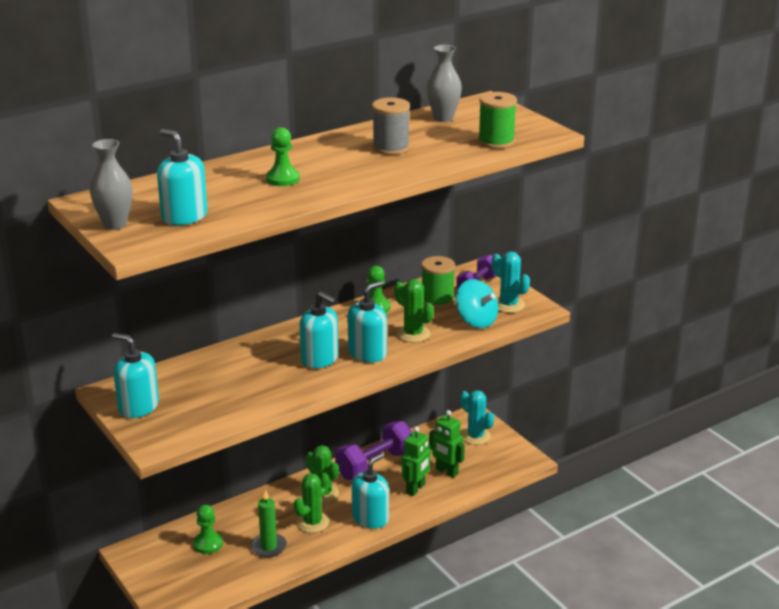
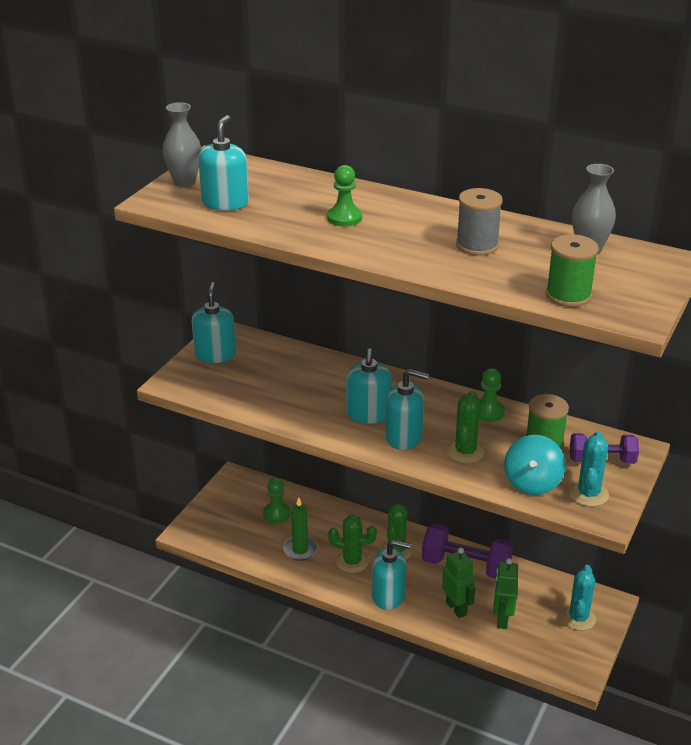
camera: 60 degrees right, 5 degrees up
green robot [402,427,431,496] -> green robot turned 120 degrees counterclockwise [442,548,476,618]

